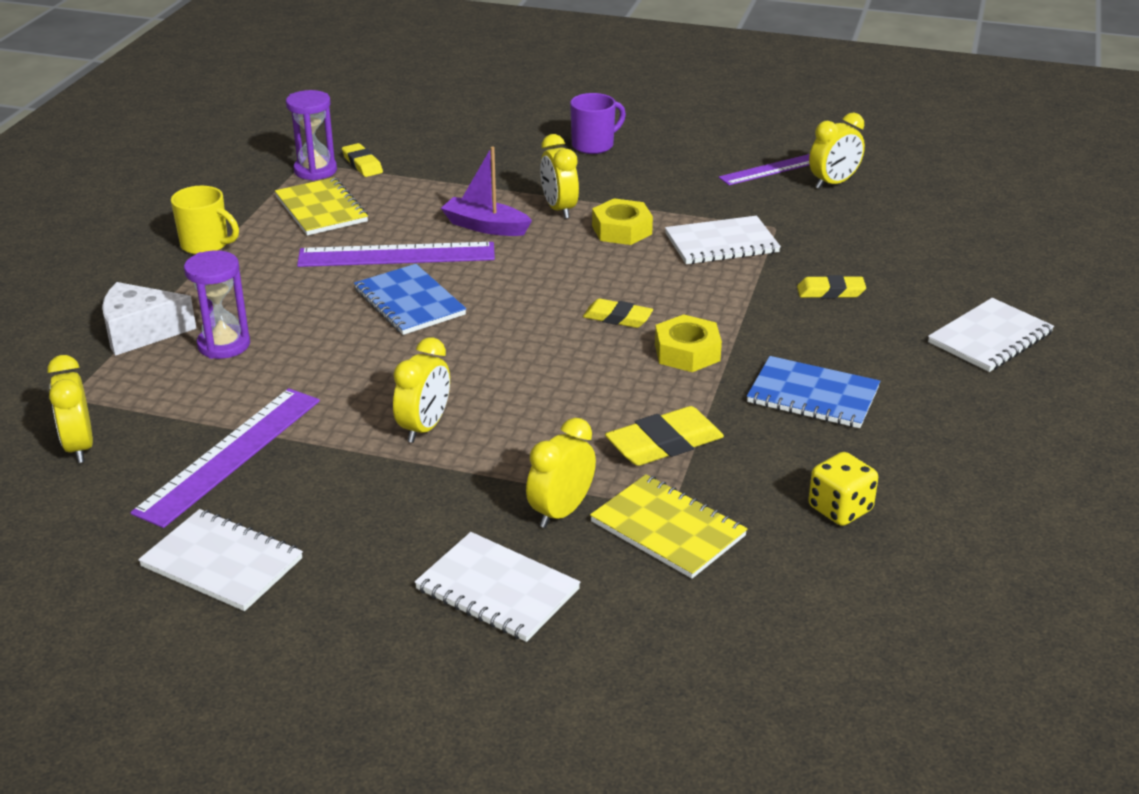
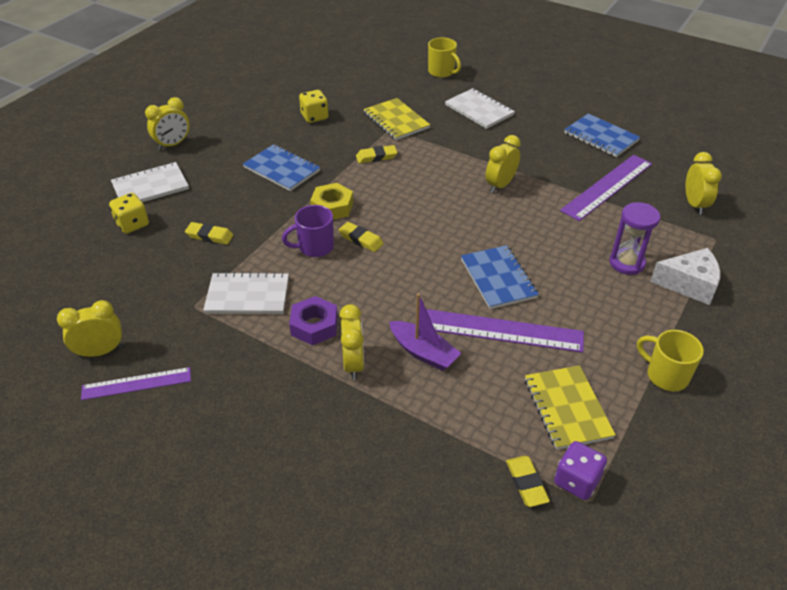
camera: 165 degrees left, 10 degrees up
white notebook [138,509,303,611] -> blue notebook [564,113,640,157]
purple hourglass [286,90,337,181] -> purple dice [554,441,607,500]
yellow clock [526,418,596,528] -> yellow clock moved to [145,97,190,150]
purple mug [570,93,626,154] -> purple mug moved to [282,205,334,257]
yellow nut [592,198,653,245] -> purple nut [289,296,338,345]
yellow eraser [605,406,724,466] -> yellow eraser [356,145,397,163], size x0.65
none -> yellow dice [109,193,149,234]
none -> yellow mug [428,37,461,78]

